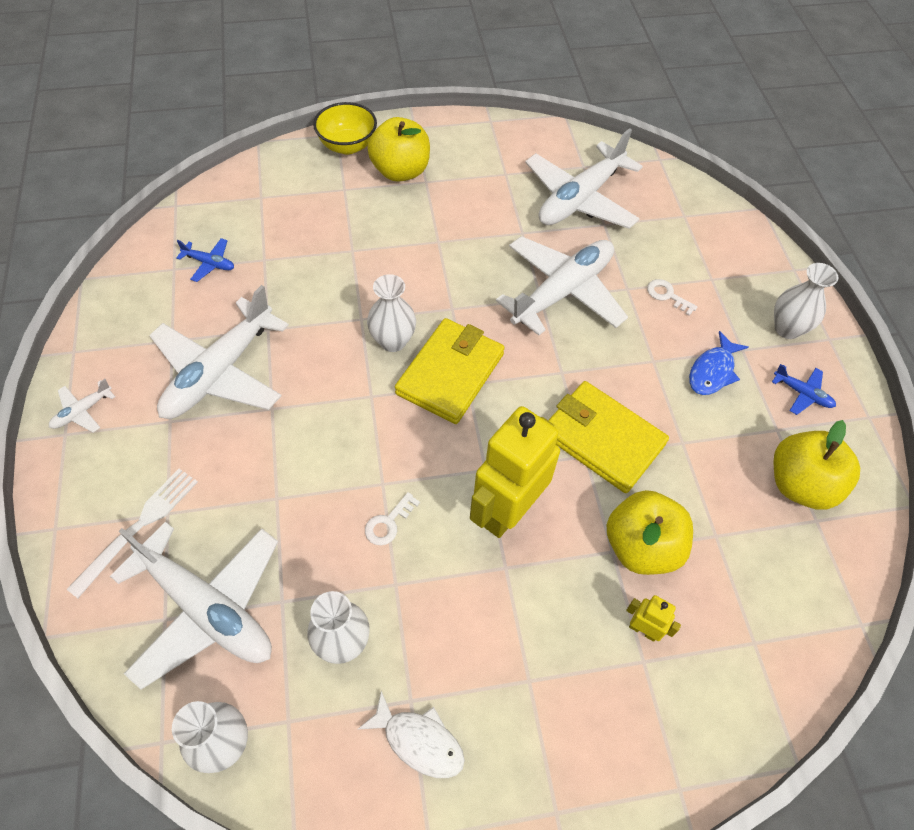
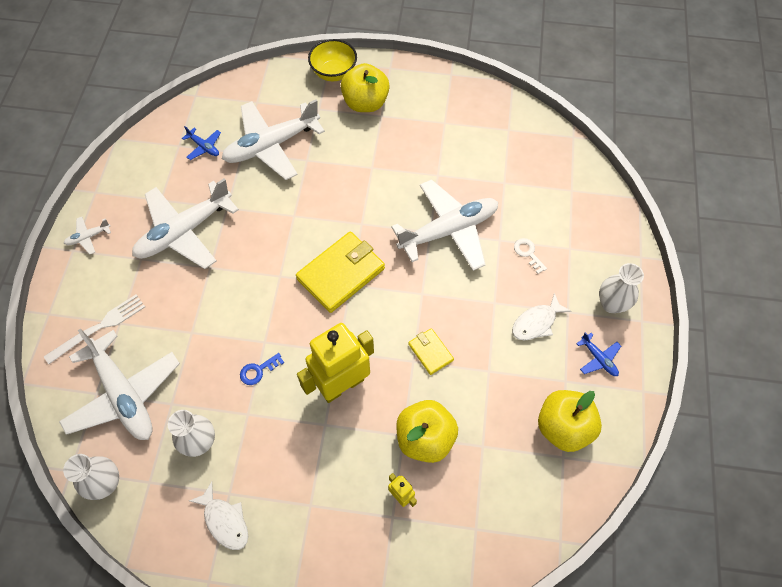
camera: 20 degrees right, 5 degrees up
white key [365,492,420,545] -> blue key [240,353,284,385]
white vase [367,274,416,352] -> none
white plane [525,128,643,229] -> white plane moved to [222,99,325,180]
yellow wallet [548,381,669,493] -> yellow wallet [408,328,454,375], size x0.52
blue fish [689,331,748,395] -> white fish [512,293,572,340]

